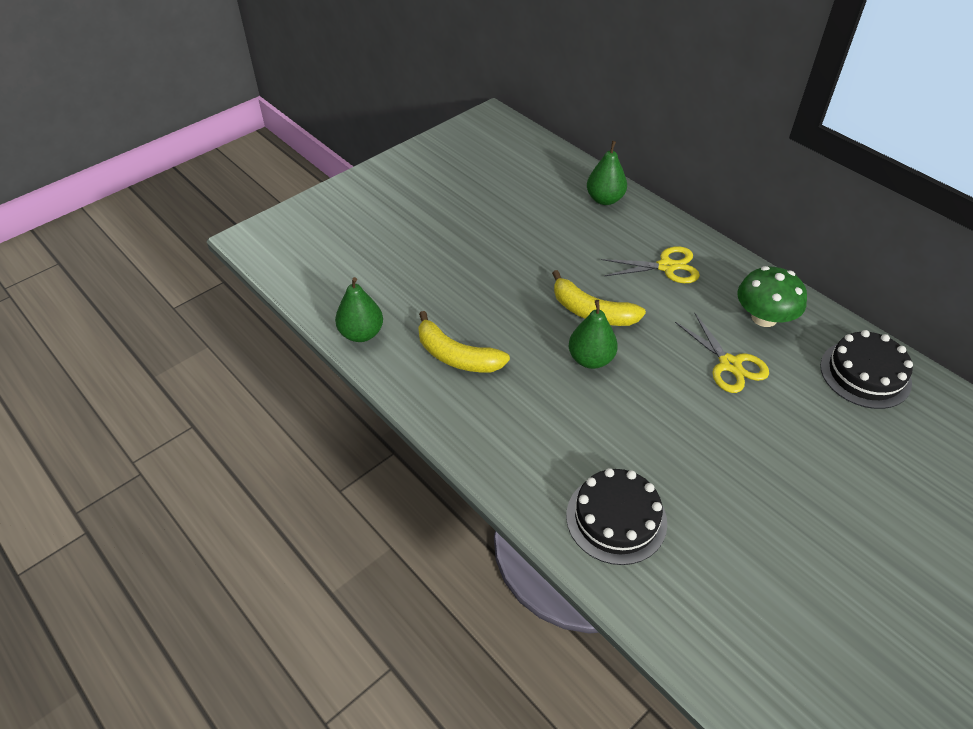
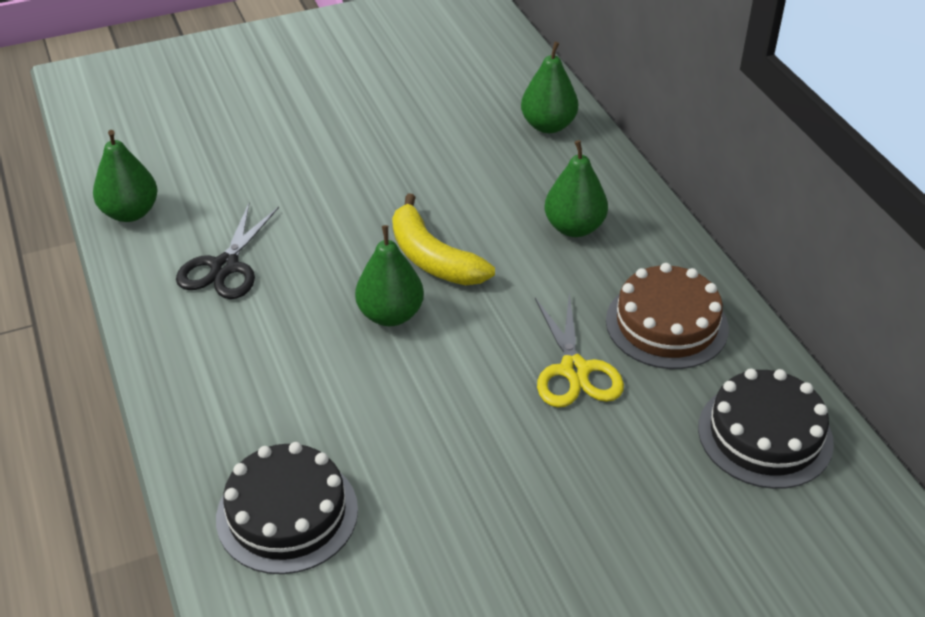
camera: 20 degrees right, 5 degrees down
yellow banana [418,311,510,372] -> black scissors [176,203,279,299]
yellow scissors [601,246,700,283] -> green pear [545,140,608,237]
green mushroom [737,266,807,327] -> brown cake [606,263,729,369]

